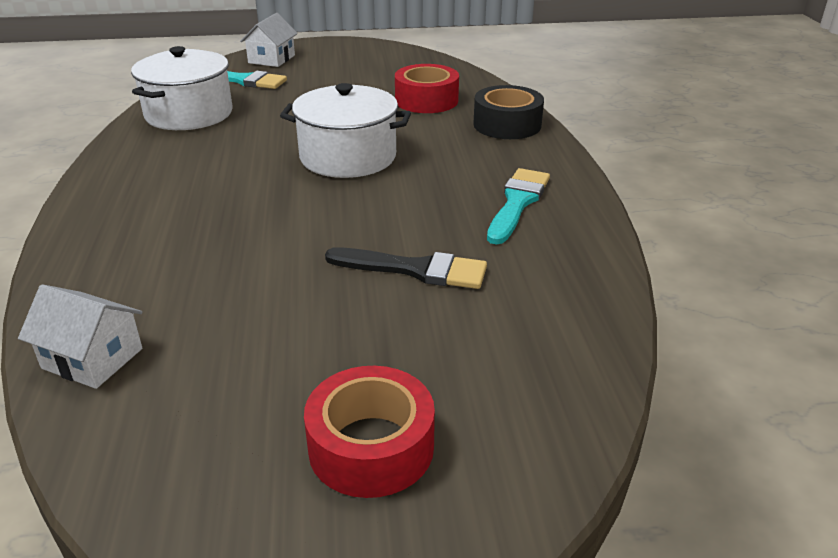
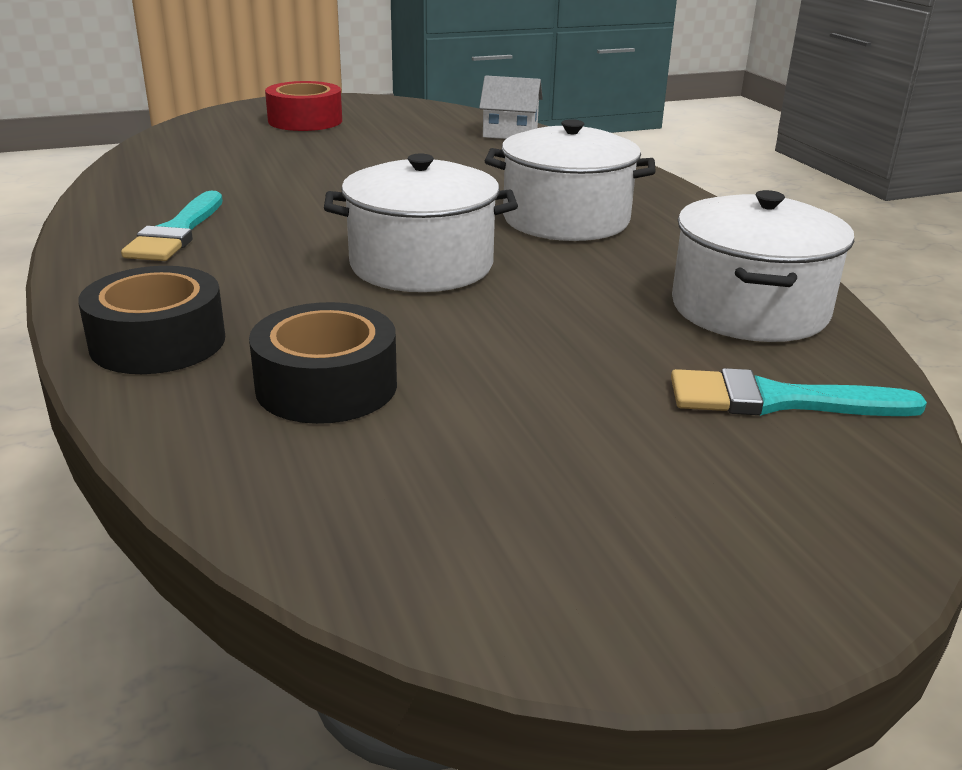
camera: 165 degrees right, 5 degrees down
white house [240,13,298,67] -> none
black brush [325,247,487,289] -> none
red tape [395,64,459,113] -> black tape [249,302,397,424]
none -> white pot [485,119,656,241]

